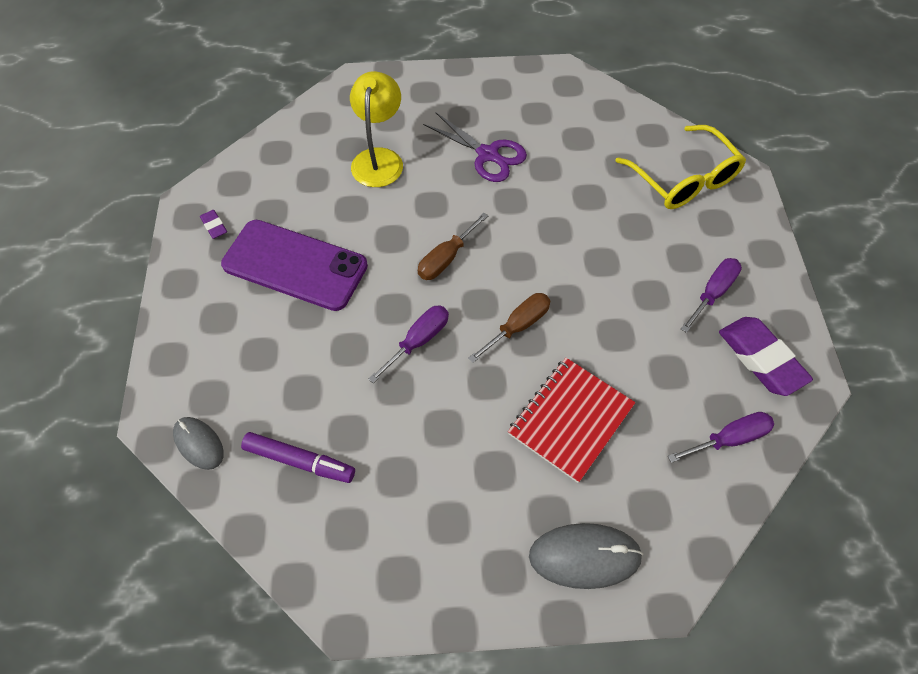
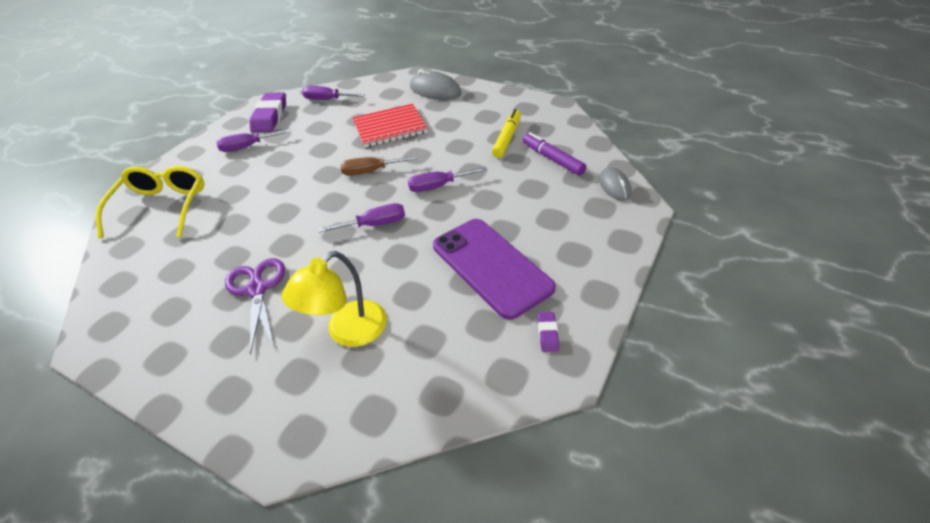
camera: 145 degrees left, 15 degrees down
brown screwdriver [418,213,488,280] -> purple screwdriver [318,203,405,233]
none -> yellow marker [492,109,521,158]

